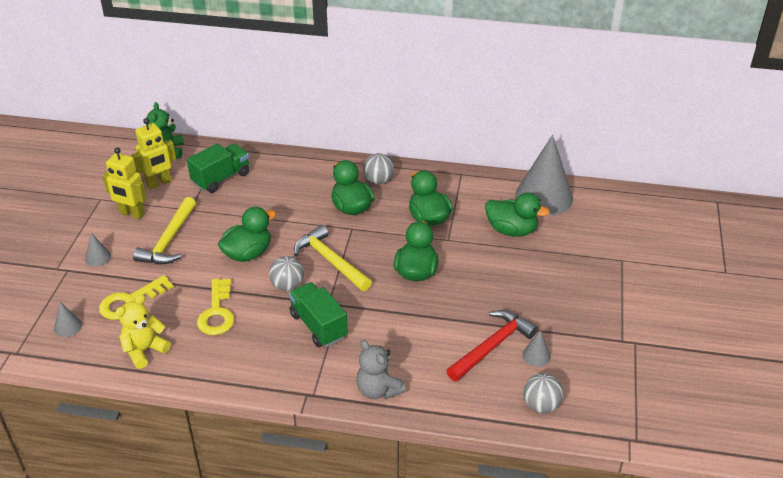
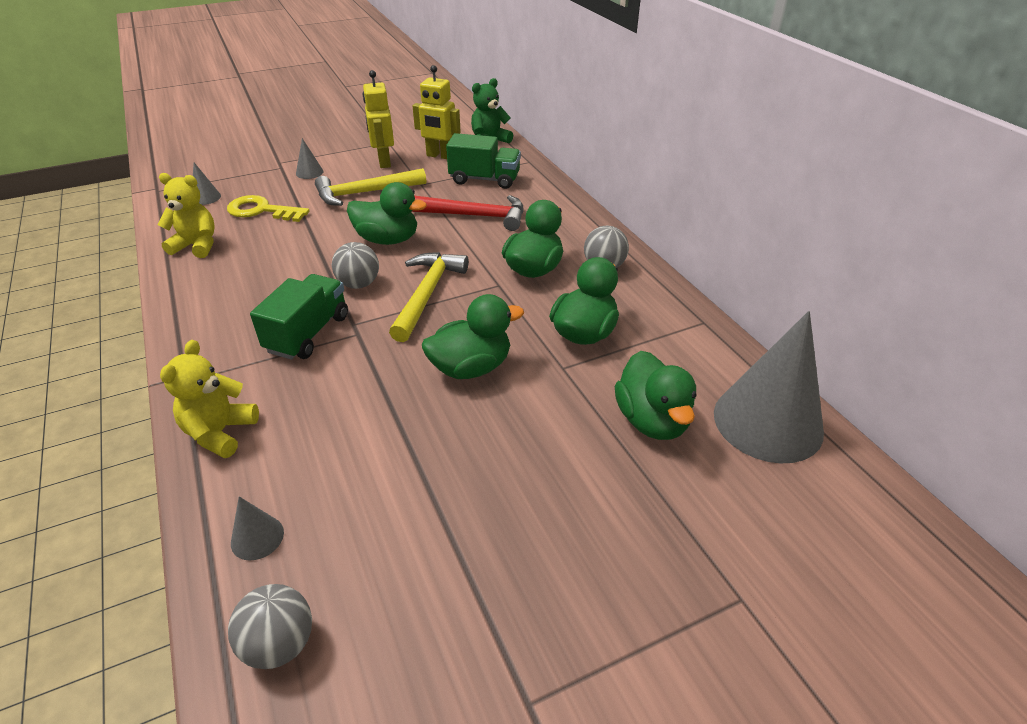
camera: 55 degrees right, 0 degrees up
yellow key [197,279,234,335] -> none
grey teddy bear [356,340,406,399] -> yellow teddy bear [160,340,259,458]
red hammer [446,310,538,382] -> red hammer moved to [412,195,524,231]
grey cone [522,330,551,367] -> grey cone moved to [231,496,284,560]

